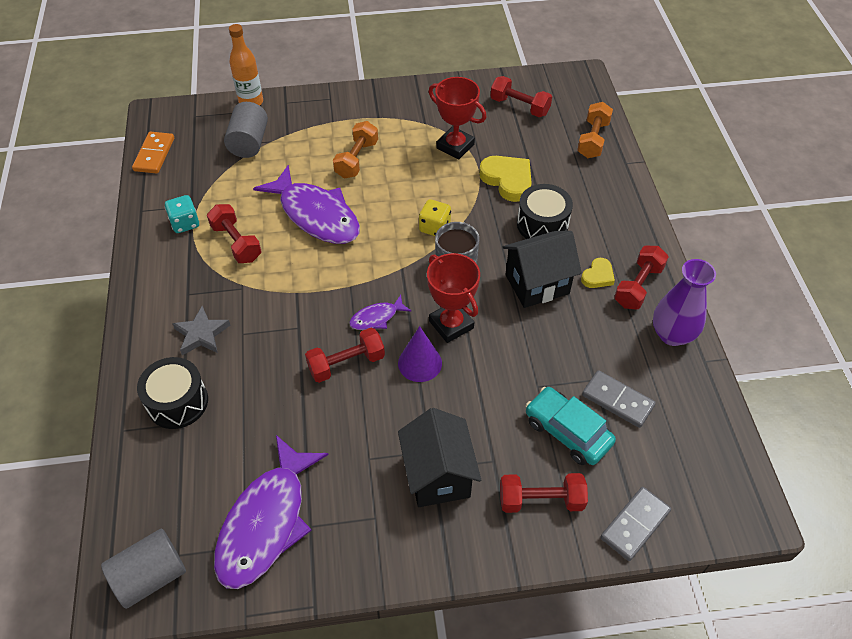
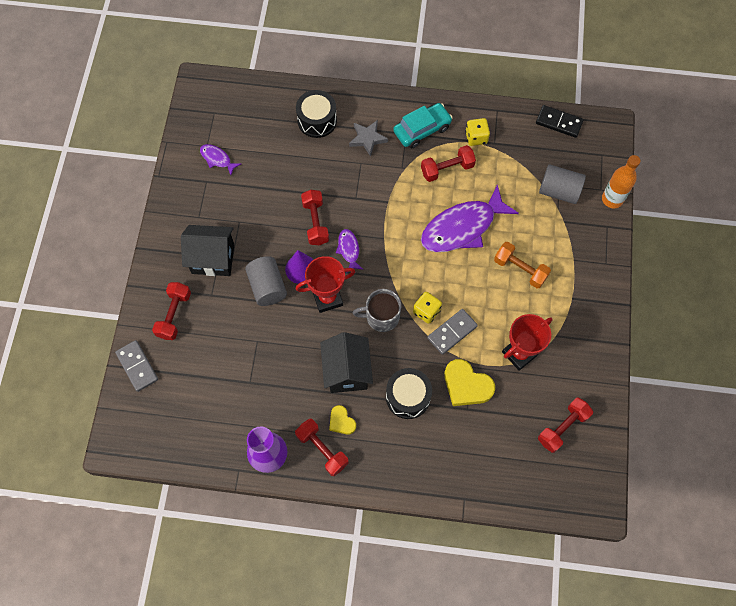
camera: 105 degrees right, 15 degrees up
grey cylinder [101,529,186,609] -> grey cylinder moved to [245,256,287,306]
orange domino [132,132,174,173] -> black domino [536,105,584,138]
turquoise dice [165,195,199,233] -> yellow dice [465,118,490,146]
purple fish [214,435,328,589] -> purple fish [200,144,241,175], size x0.45
yellow heart [479,156,532,202] -> yellow heart turned 60 degrees clockwise [444,359,495,406]
turquoise car [525,387,616,465] -> turquoise car moved to [393,103,453,148]
orange dumbbell [577,102,613,158] -> none
grey domino [582,370,656,428] -> grey domino moved to [427,309,478,355]

